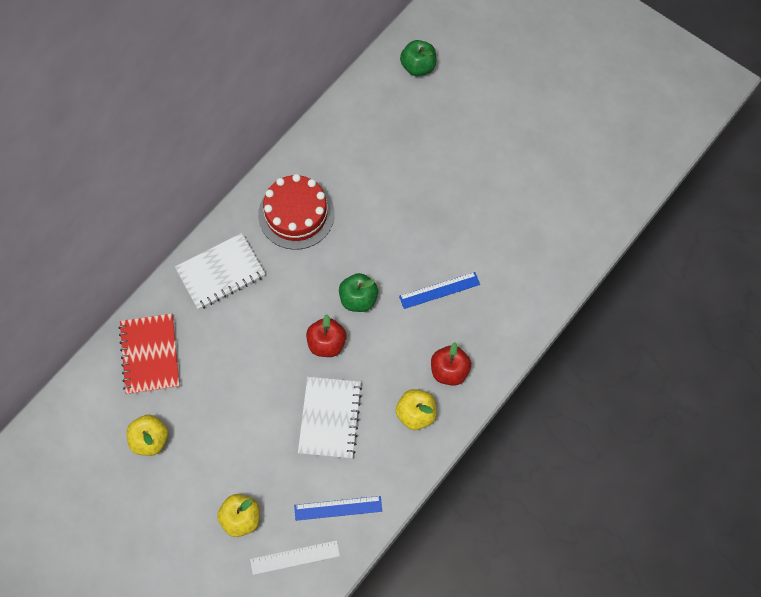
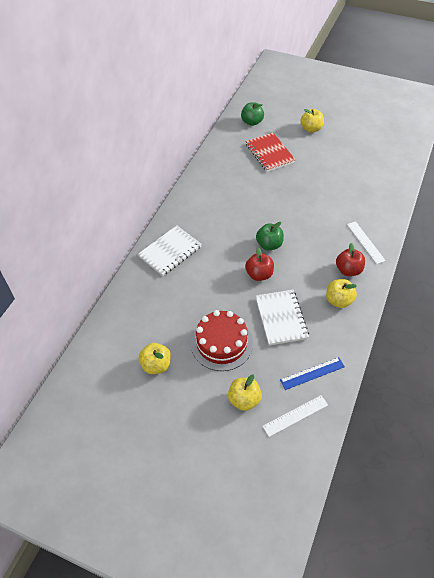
camera: 15 degrees left, 15 degrees down
red notebook [119,314,180,395] -> red notebook moved to [246,133,295,172]
red cake [258,174,335,250] -> red cake moved to [191,310,253,371]
blue ruler [399,272,480,309] -> none
none -> yellow apple [300,109,324,133]
none -> white ruler [347,221,386,264]

